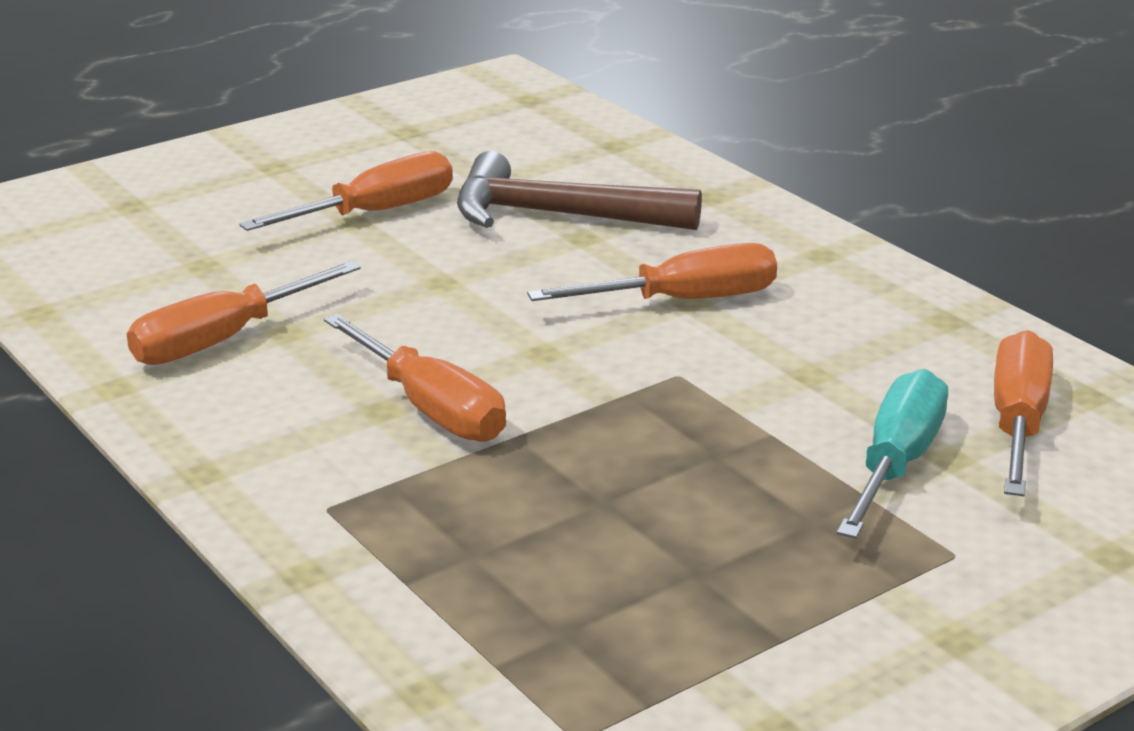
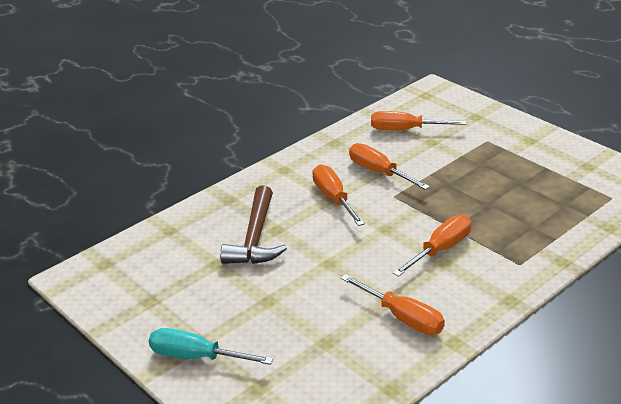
camera: 95 degrees left, 5 degrees up
orange screwdriver [240,151,453,231] -> orange screwdriver moved to [349,143,430,190]
turquoise screwdriver [837,369,948,539] -> turquoise screwdriver moved to [149,328,273,365]

